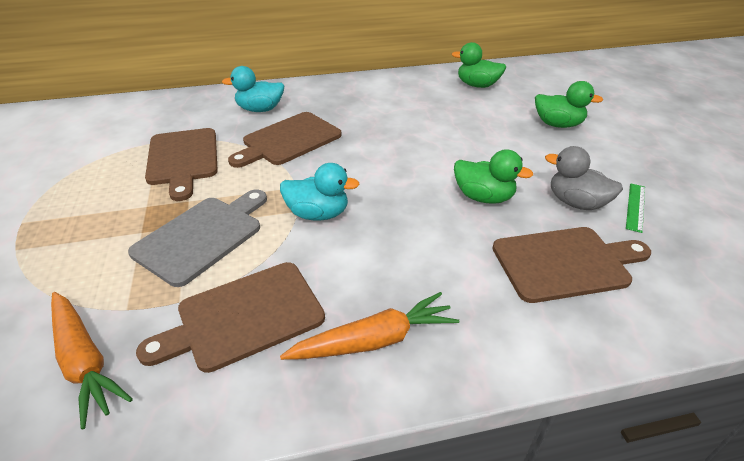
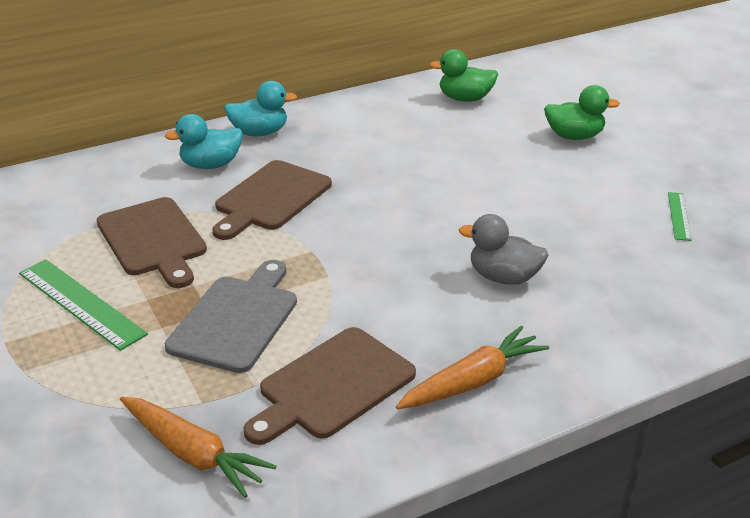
camera: 15 degrees left, 5 degrees down
turquoise duck [280,163,360,221] -> turquoise duck moved to [224,81,297,136]
green duck [454,149,533,204] -> none
brown cutting board [493,227,651,303] -> none
grey duck [545,146,623,210] -> grey duck moved to [459,214,548,285]
none -> green ruler [19,259,148,351]

